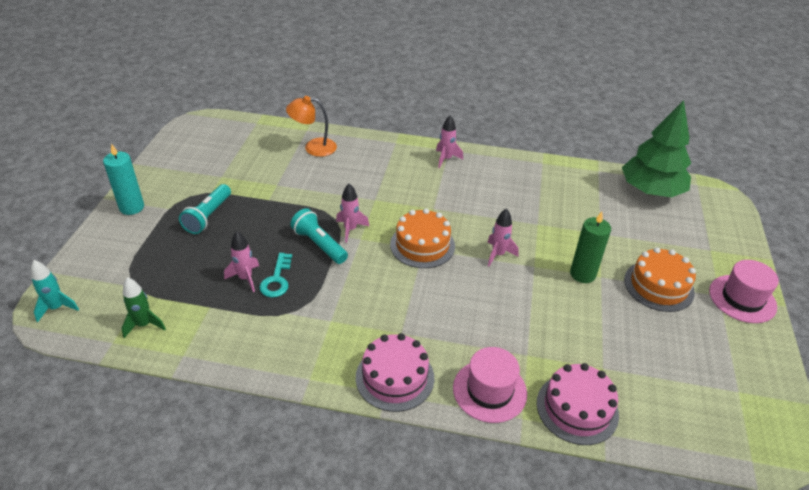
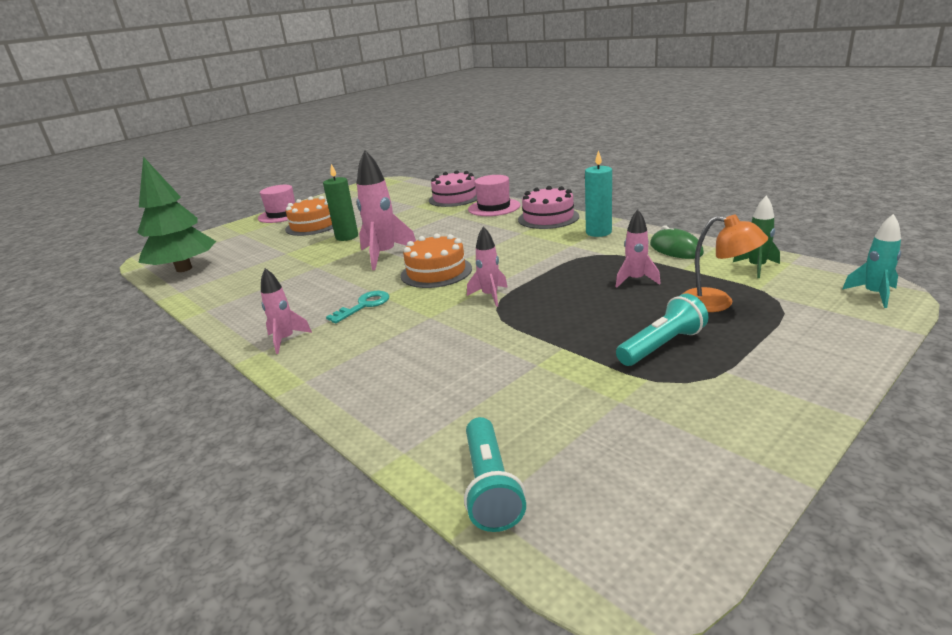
camera: 140 degrees left, 15 degrees down
turquoise candle [103,144,144,215] -> turquoise candle moved to [585,150,612,237]
turquoise key [259,253,292,298] -> turquoise key moved to [326,291,389,323]
orange lamp [286,96,337,157] -> orange lamp moved to [682,214,768,312]
turquoise flashlight [290,208,348,264] -> turquoise flashlight moved to [464,417,526,532]
pink rocket [487,208,519,266] -> pink rocket [357,150,416,270], size x1.73
none -> green mouse [650,225,704,259]

